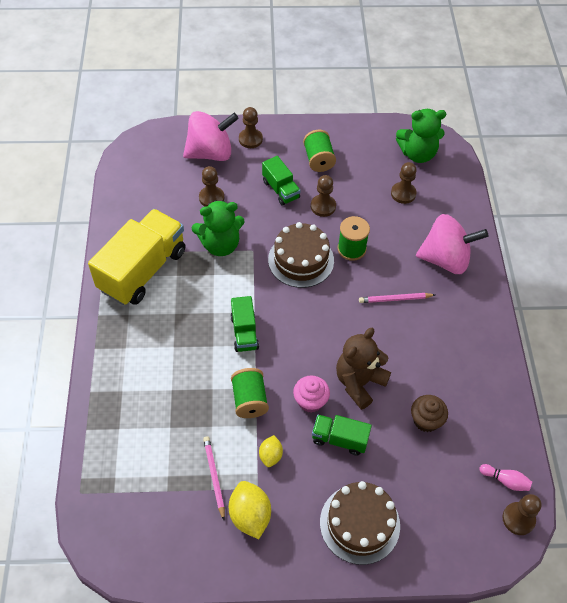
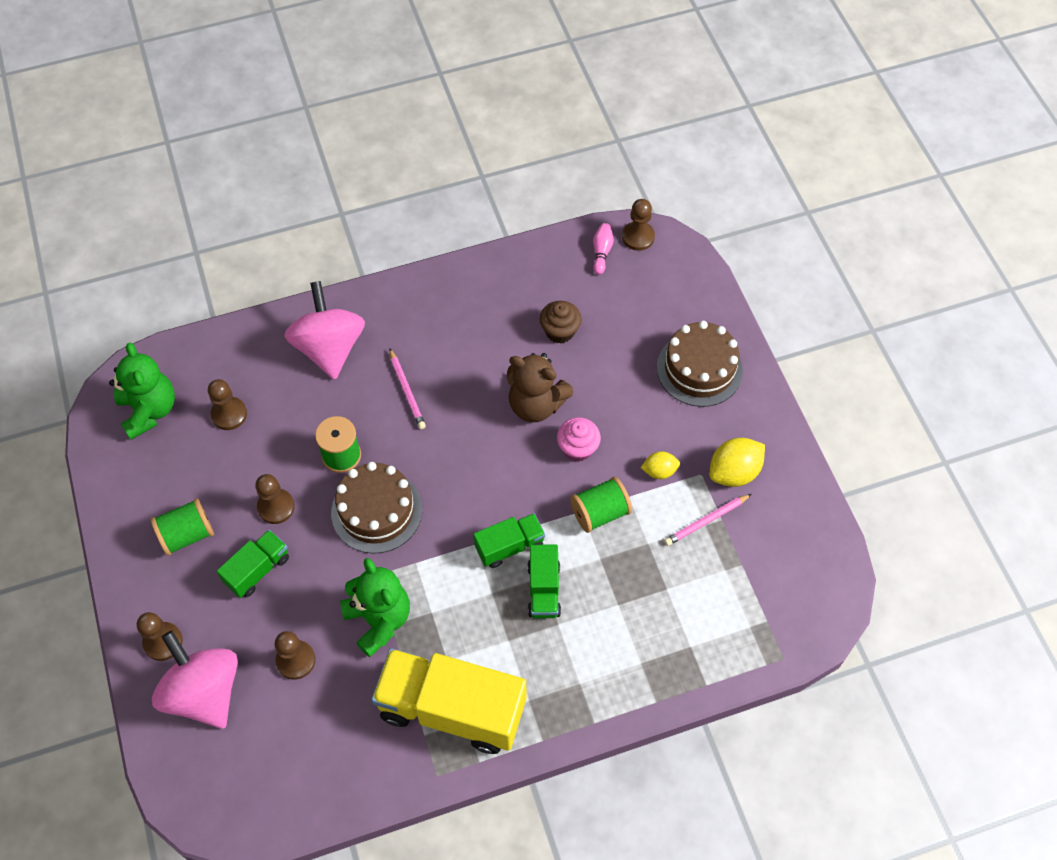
camera: 105 degrees left, 5 degrees up
green truck [312,415,372,455] -> green truck moved to [527,544,561,618]

